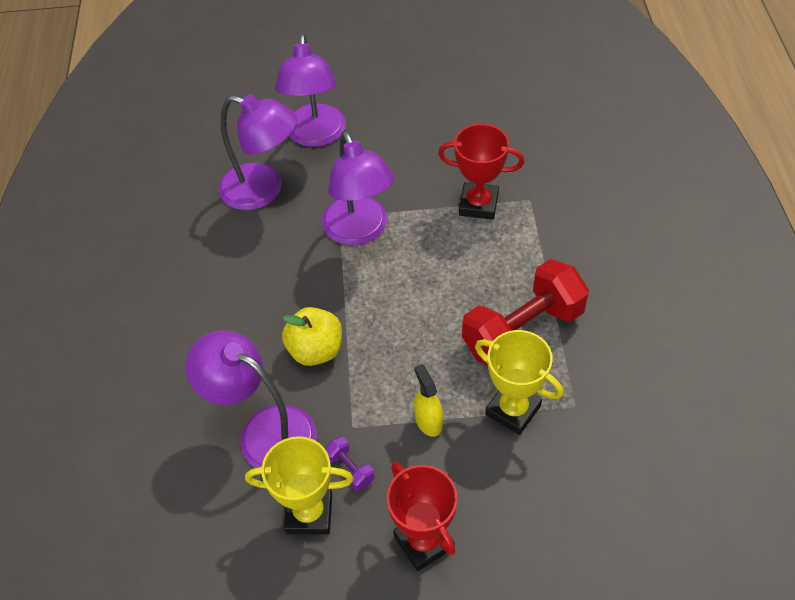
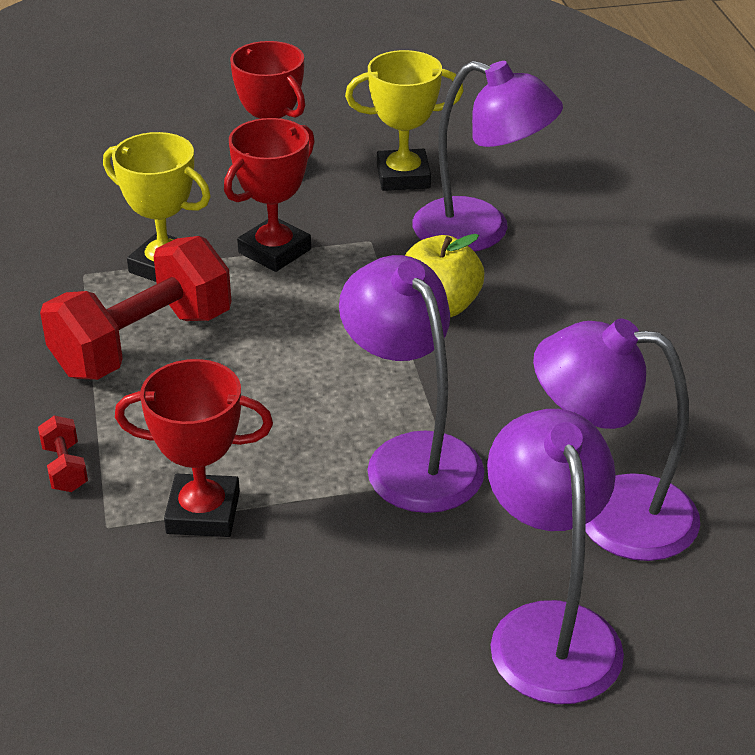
camera: 170 degrees right, 15 degrees down
purple dumbbell [325,437,375,491] -> none
yellow spray bottle [414,364,443,437] -> red trophy [224,118,315,272]
none -> red dumbbell [38,415,88,492]

